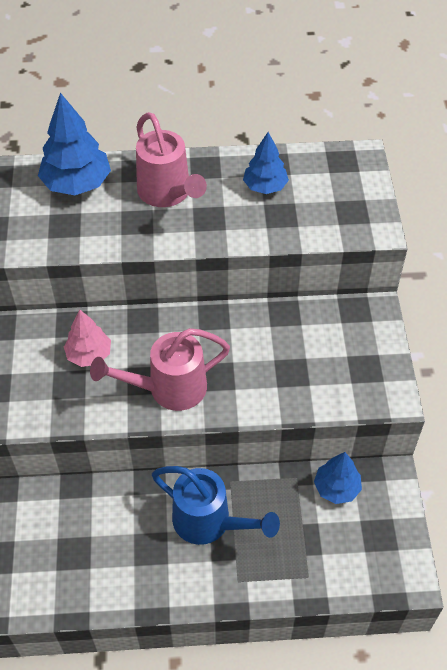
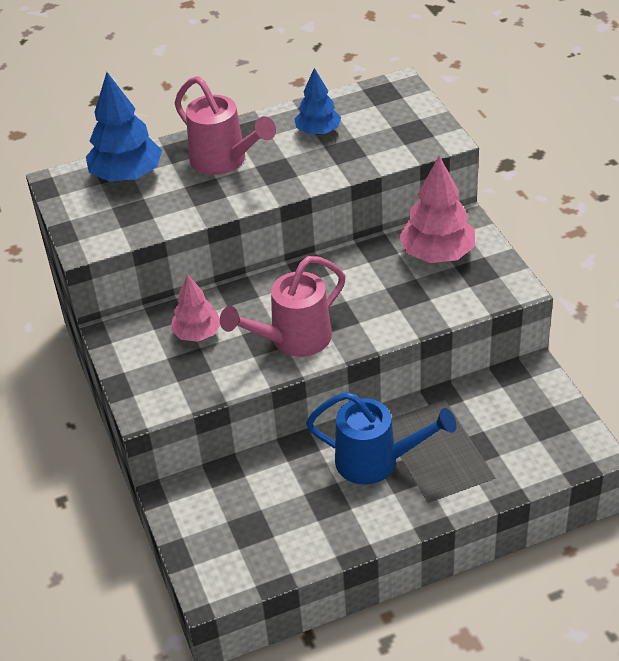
camera: 15 degrees left, 10 degrees down
blue tree [314,452,362,504] -> none
none -> pink tree [399,156,475,263]

